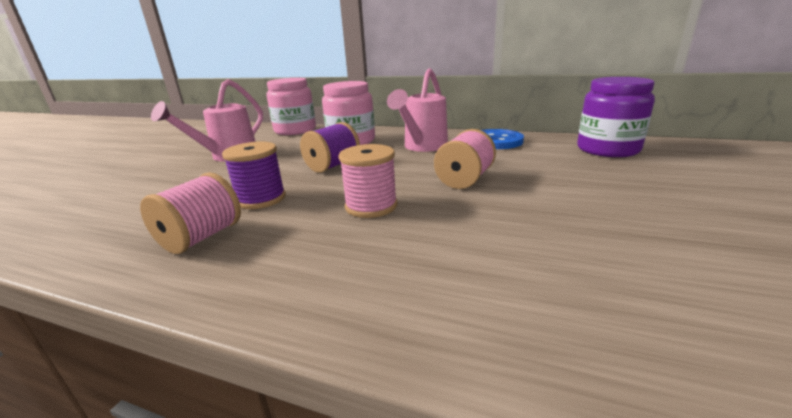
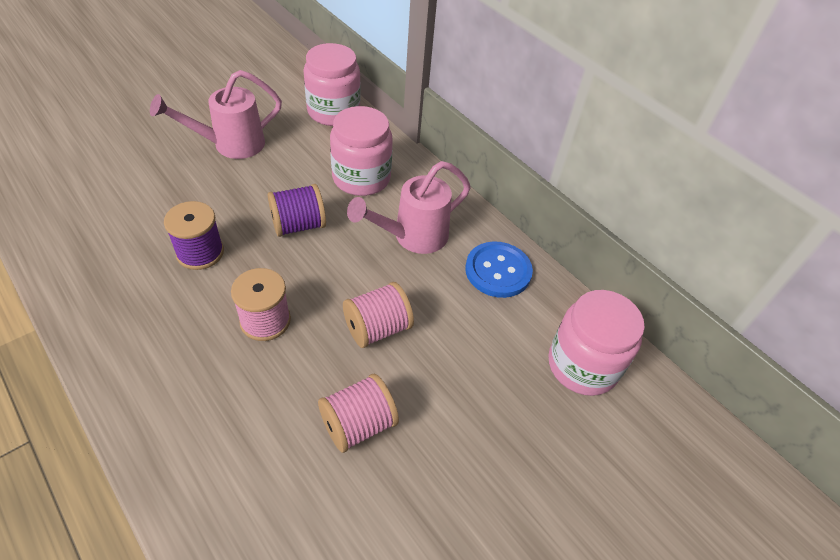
camera: 25 degrees right, 25 degrees up
pink spool [140,172,241,254] -> pink spool moved to [318,374,399,453]
purple jar [577,77,655,157] -> pink jar [548,290,645,396]

